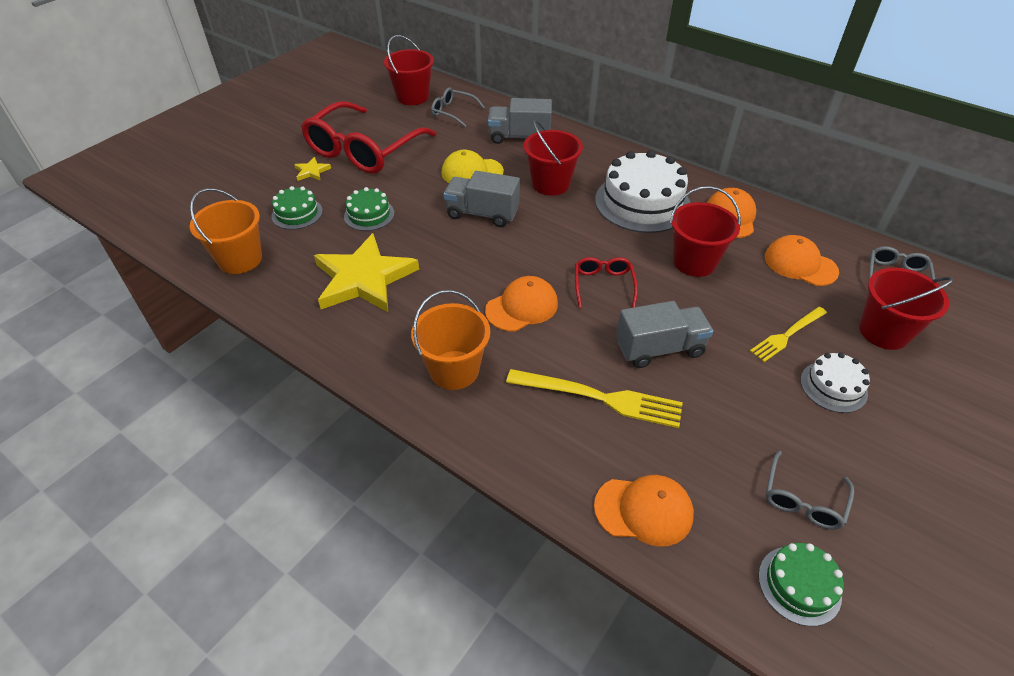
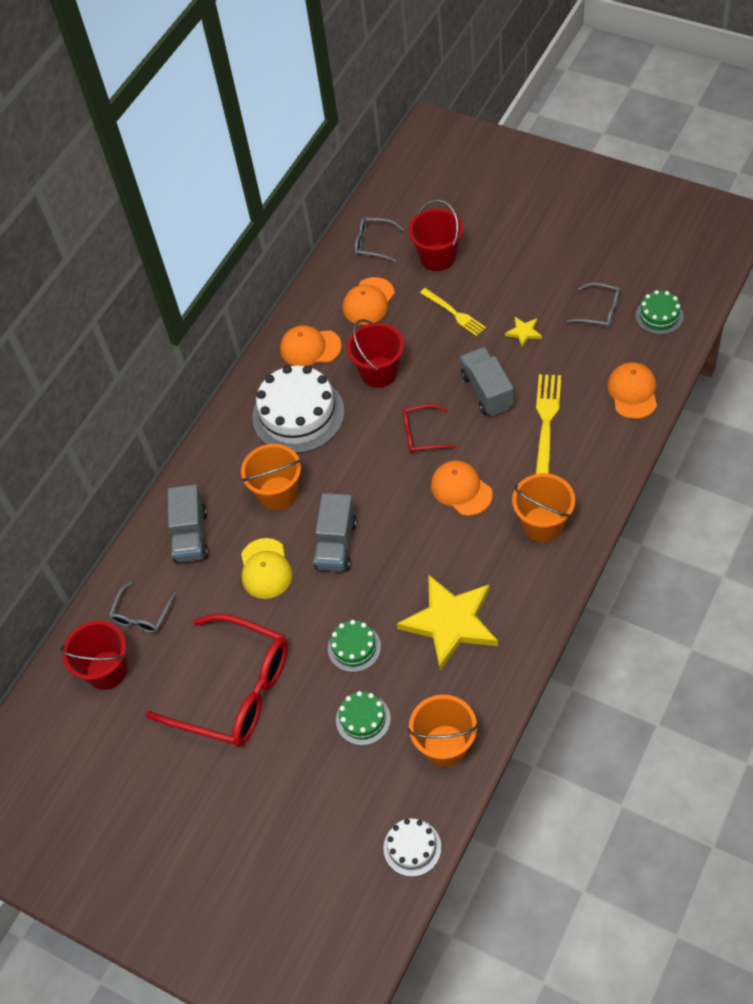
camera: 90 degrees left, 10 degrees up
yellow star [294,157,331,181] -> yellow star moved to [505,317,542,347]
red bucket [524,120,583,196] -> orange bucket [241,444,301,511]
white cake [801,353,870,413] -> white cake moved to [383,818,442,877]

